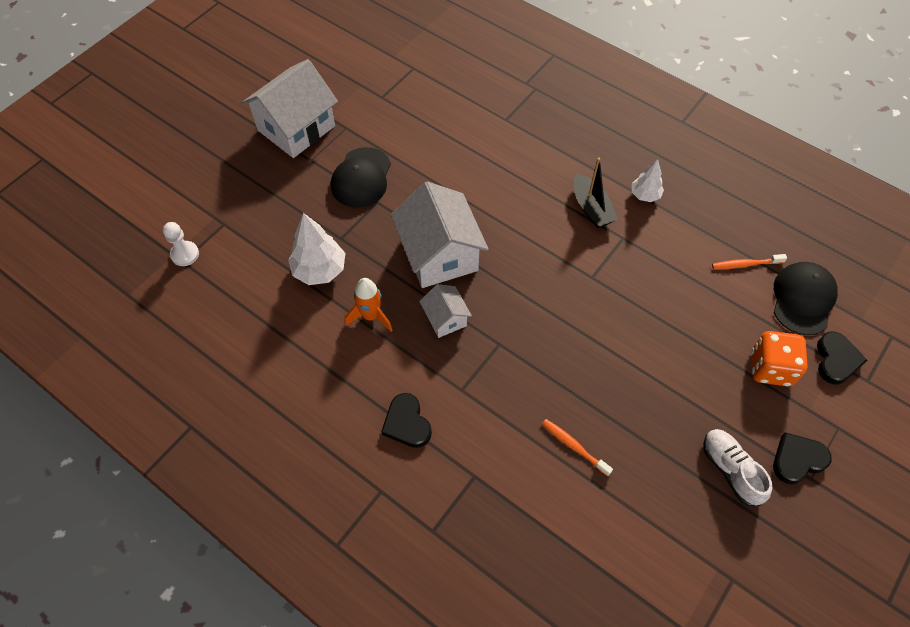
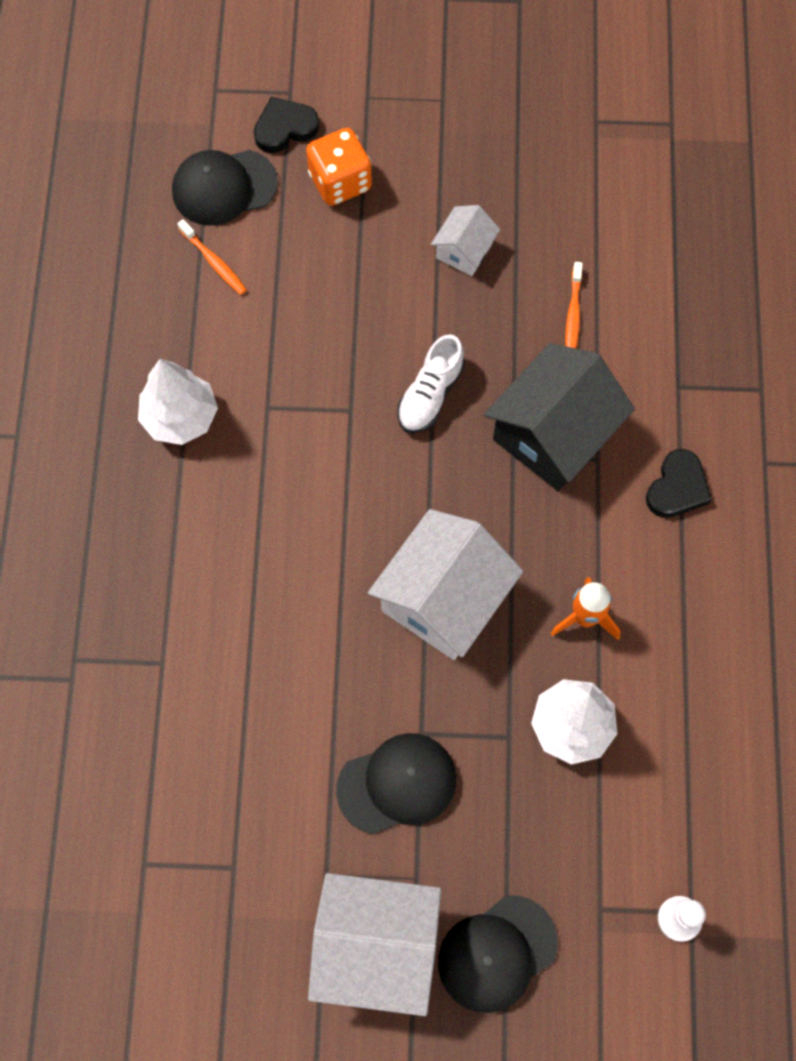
camera: 125 degrees left, 10 degrees up
white house [419,284,472,338] -> white house moved to [431,205,500,276]
black boat [574,157,618,228] -> none
white tree [632,159,664,202] -> white tree [138,359,218,445], size x1.65
white shoe [703,429,772,506] -> white shoe moved to [397,335,465,433]
black heart [773,432,832,484] -> none
none -> black cap [438,895,558,1013]
none -> black house [484,343,635,491]

